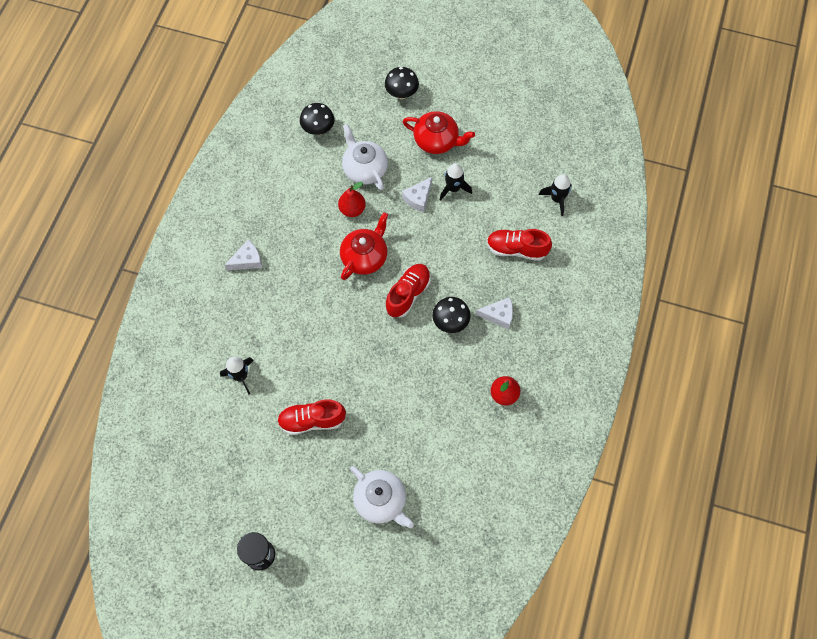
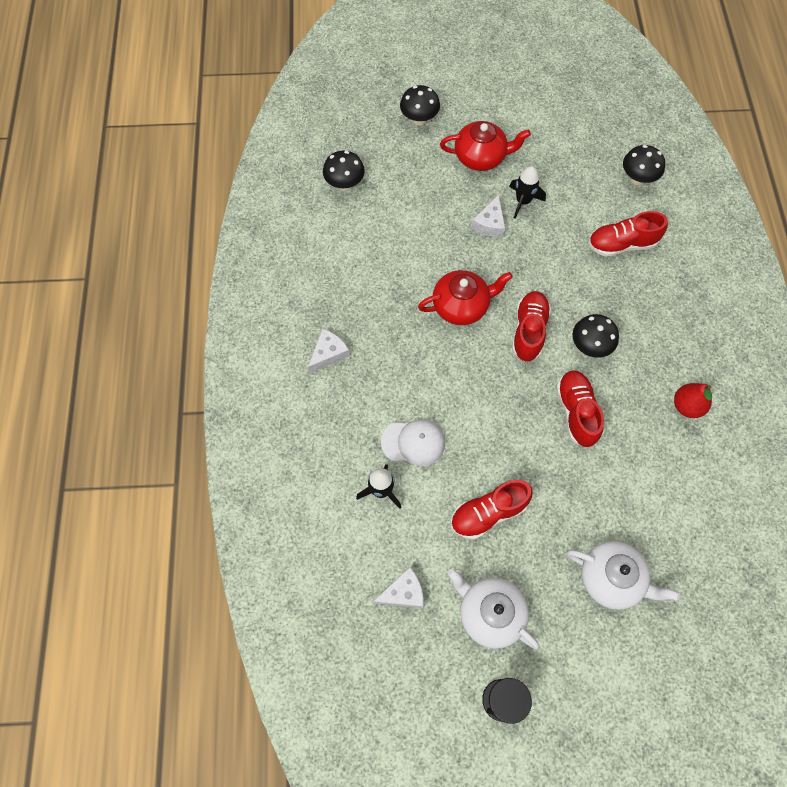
camera: 20 degrees left, 0 degrees up
red pear [338,182,366,217] -> none
red teapot [340,212,388,280] -> red teapot turned 60 degrees clockwise [418,270,513,325]
white teapot [342,124,388,190] -> white teapot moved to [447,569,539,650]
white cheese [476,297,513,329] -> white cheese moved to [373,567,423,608]
black rocket [539,174,572,216] -> black mushroom [623,145,665,185]
none -> white cap [381,419,445,466]
none -> red shoe [556,370,604,447]

